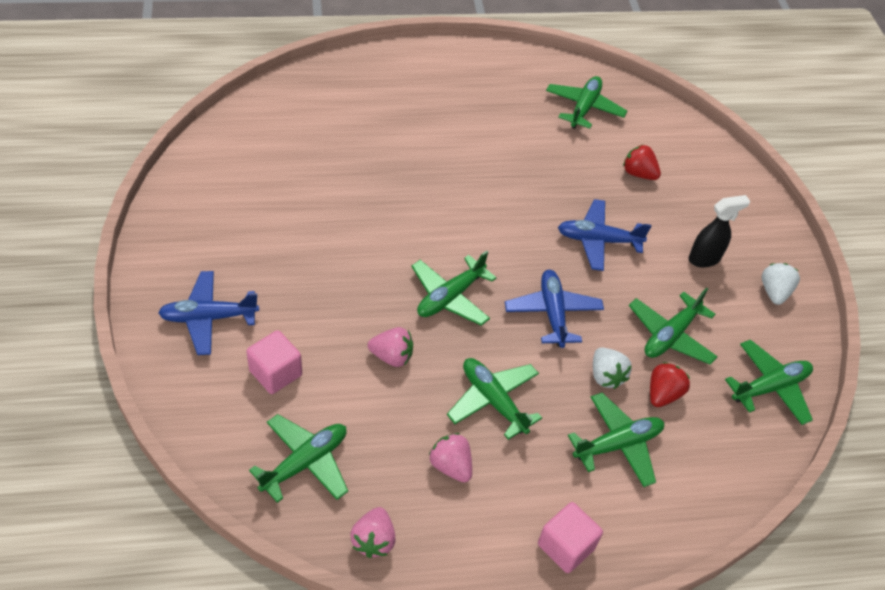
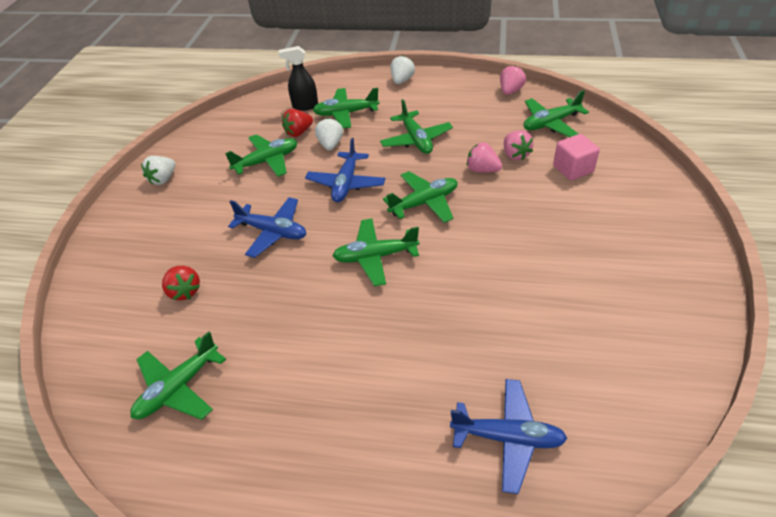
camera: 155 degrees left, 5 degrees down
blue plane [158,271,259,355] -> blue plane moved to [450,379,568,494]
pink strawberry [429,433,472,483] -> pink strawberry moved to [504,130,533,160]
pink cube [538,502,603,573] -> white strawberry [390,56,415,84]
black spray bottle [688,195,750,267] -> black spray bottle moved to [279,46,318,111]
green plane [725,339,813,425] -> green plane moved to [333,219,420,286]

